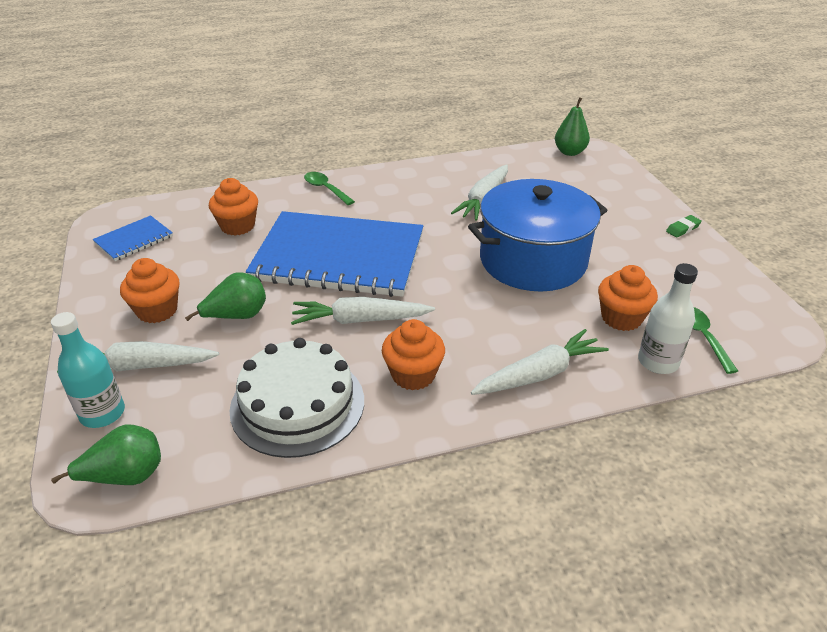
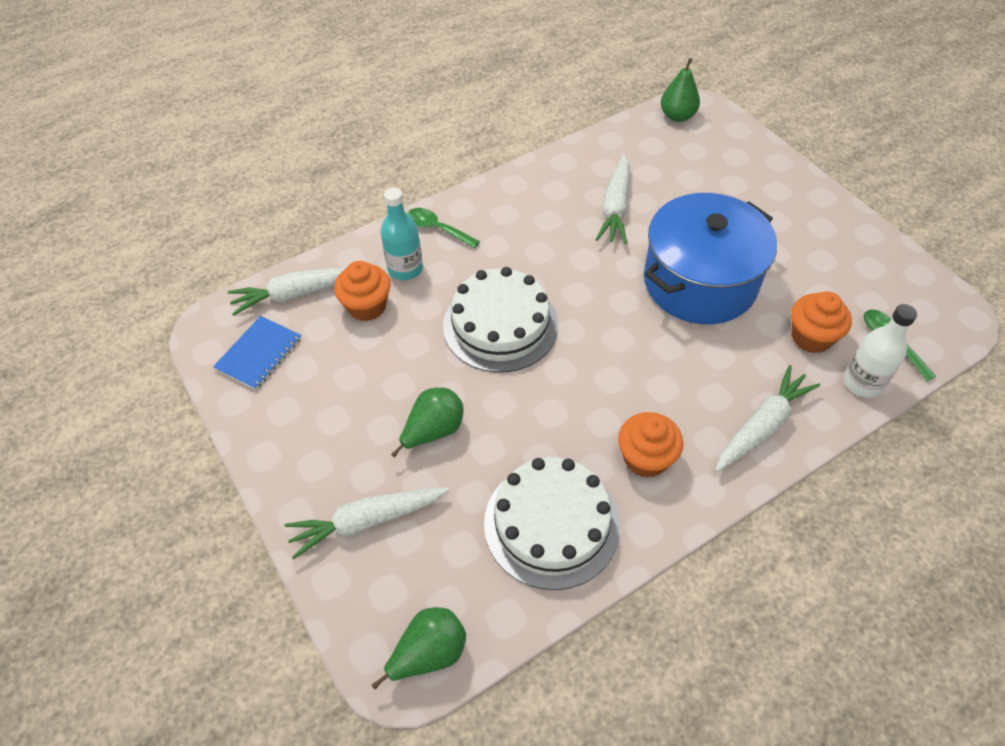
camera: 15 degrees left, 15 degrees up
turquoise bottle [51,312,125,428] -> turquoise bottle moved to [381,187,423,280]
orange cupcake [120,258,179,323] -> none
blue notebook [246,211,423,297] -> white cake [443,267,558,373]
white carrot [291,297,435,325] -> white carrot moved to [228,267,346,316]
green eraser [666,215,702,238] -> none

